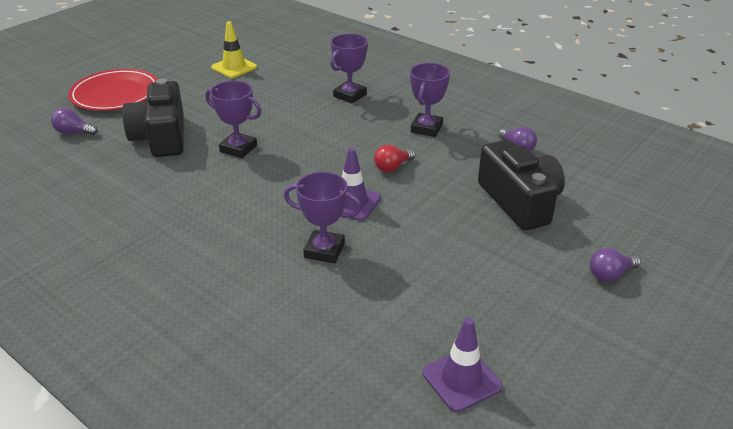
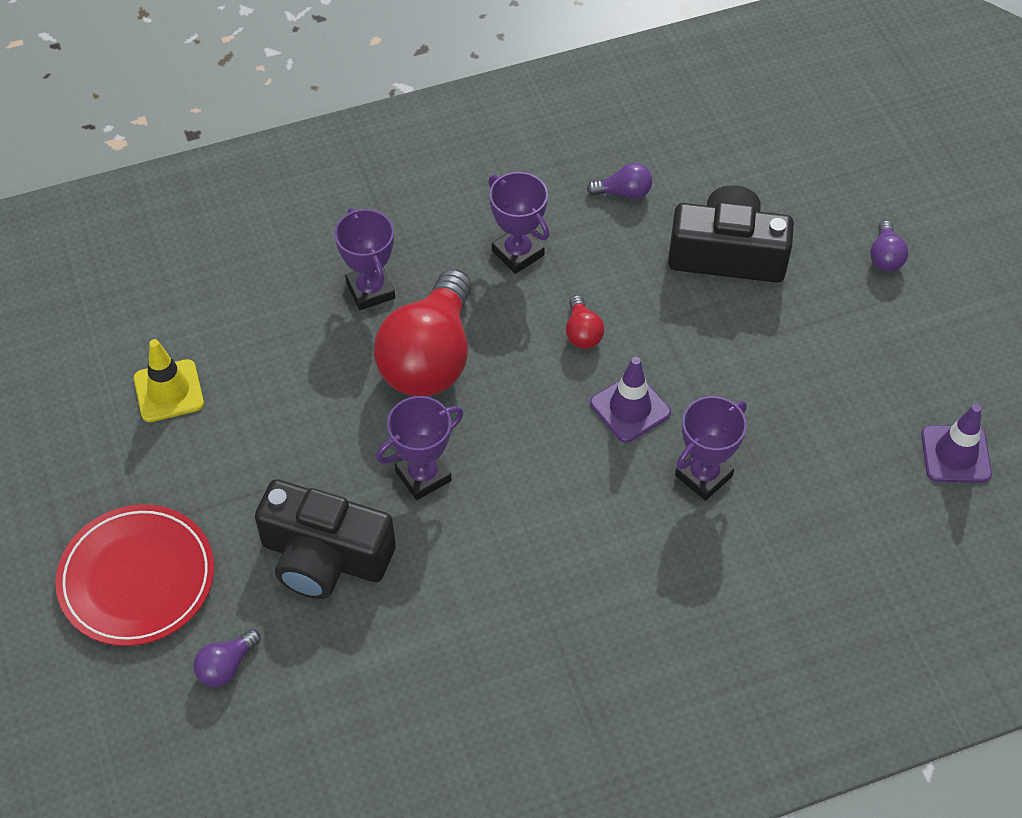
camera: 60 degrees left, 20 degrees up
none -> red light bulb [374,269,472,396]

